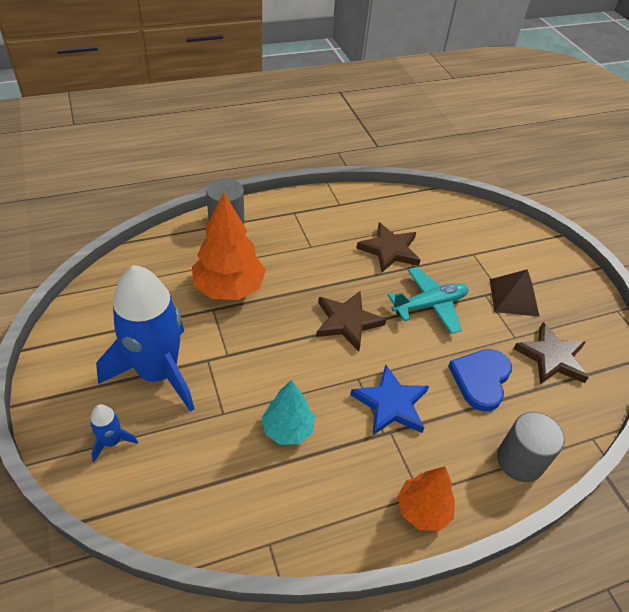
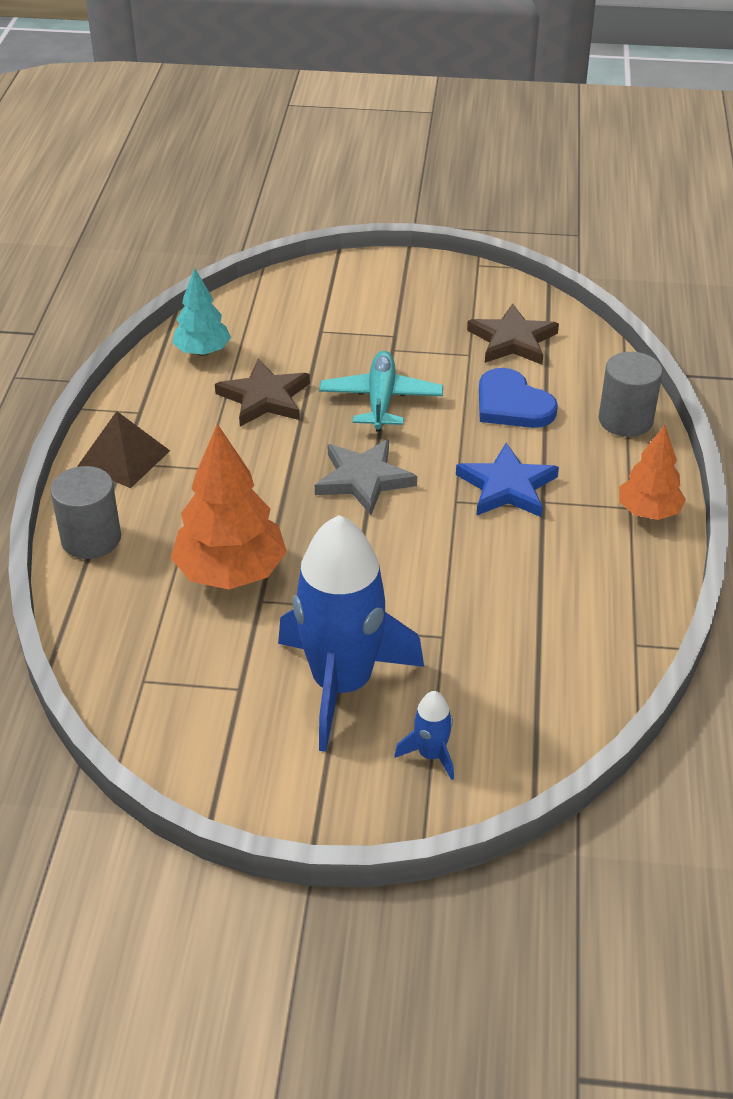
camera: 60 degrees left, 5 degrees down
turquoise tree [262,380,315,445] -> turquoise tree moved to [172,268,231,356]
brown star [316,291,386,351] -> grey star [315,439,417,515]
brown pyramid [489,269,540,317] -> brown pyramid moved to [78,411,170,488]

